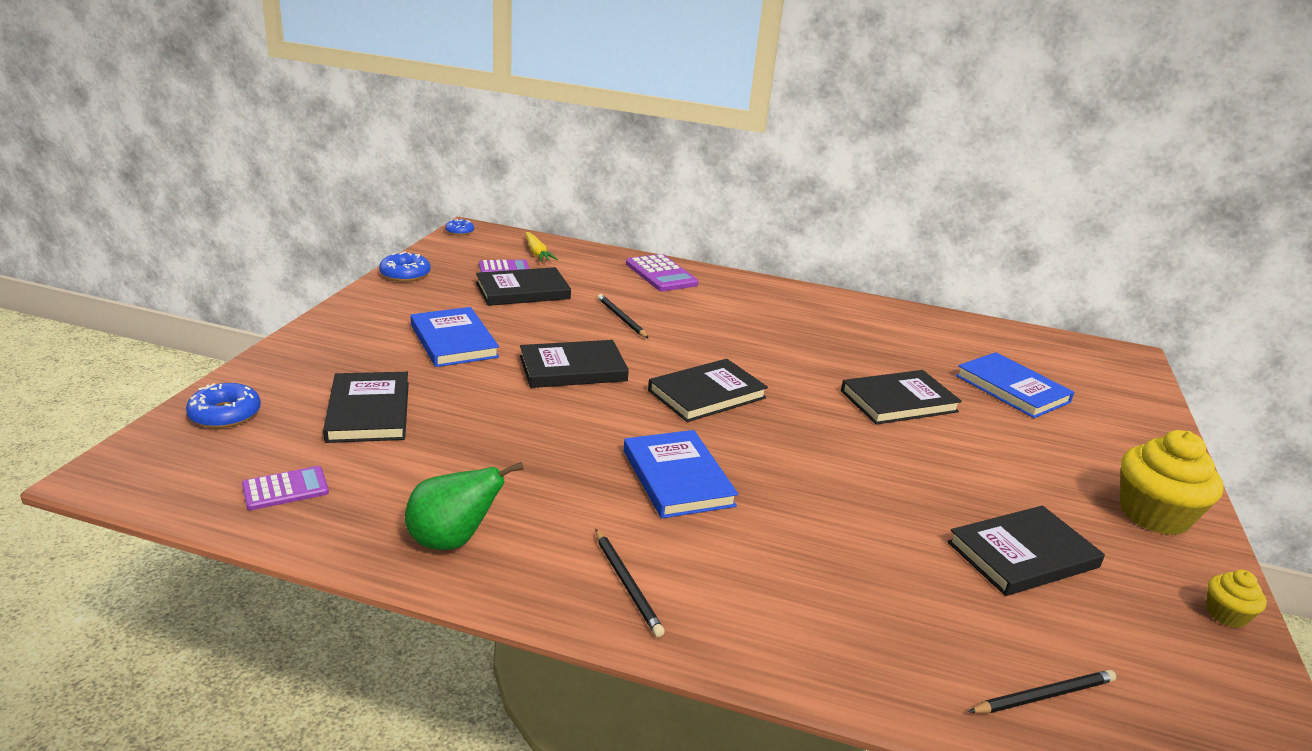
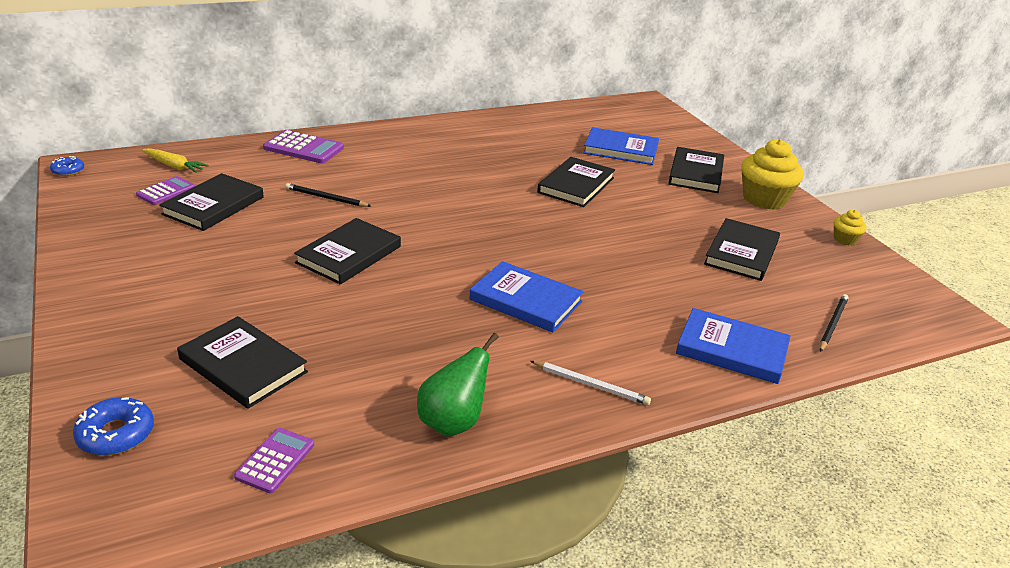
camera: 40 degrees left, 5 degrees up
blue donut [379,252,431,282] -> none
blue book [410,307,499,367] -> blue book moved to [676,308,791,384]
black pencil [595,529,665,637] -> white pencil [530,361,651,405]
black book [648,359,768,422] -> black book moved to [668,147,724,193]

